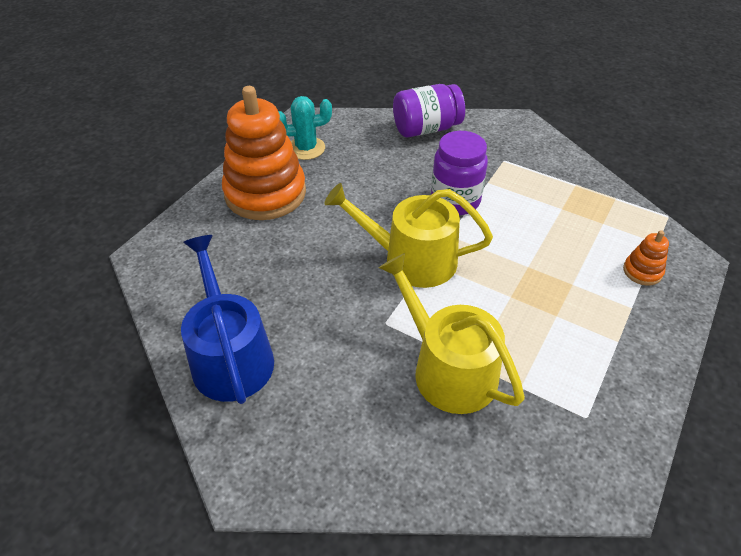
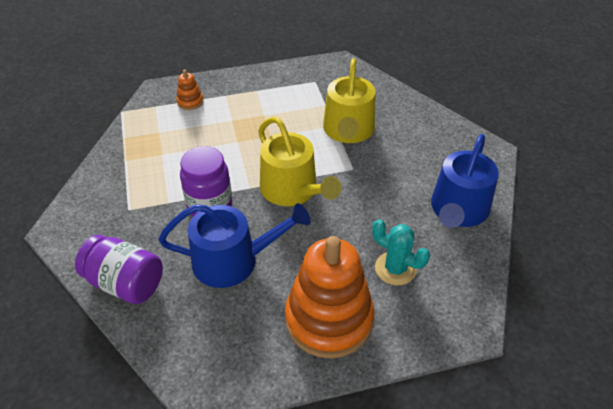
camera: 135 degrees left, 0 degrees up
turquoise cactus [278,96,332,160] -> turquoise cactus moved to [372,219,430,285]
none -> blue watering can [159,203,311,288]

